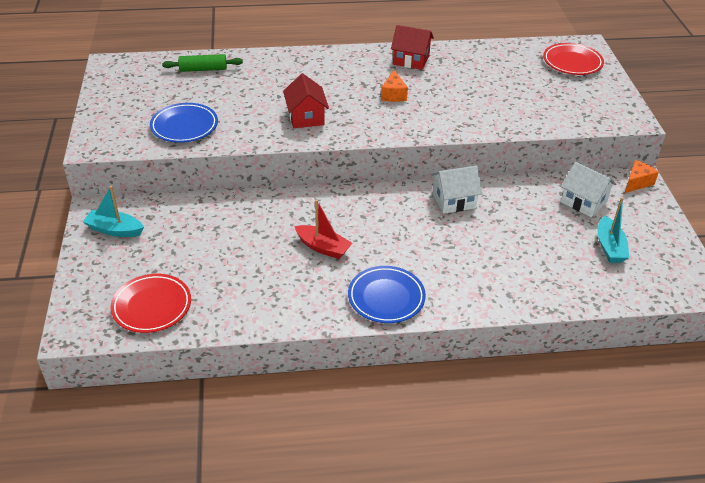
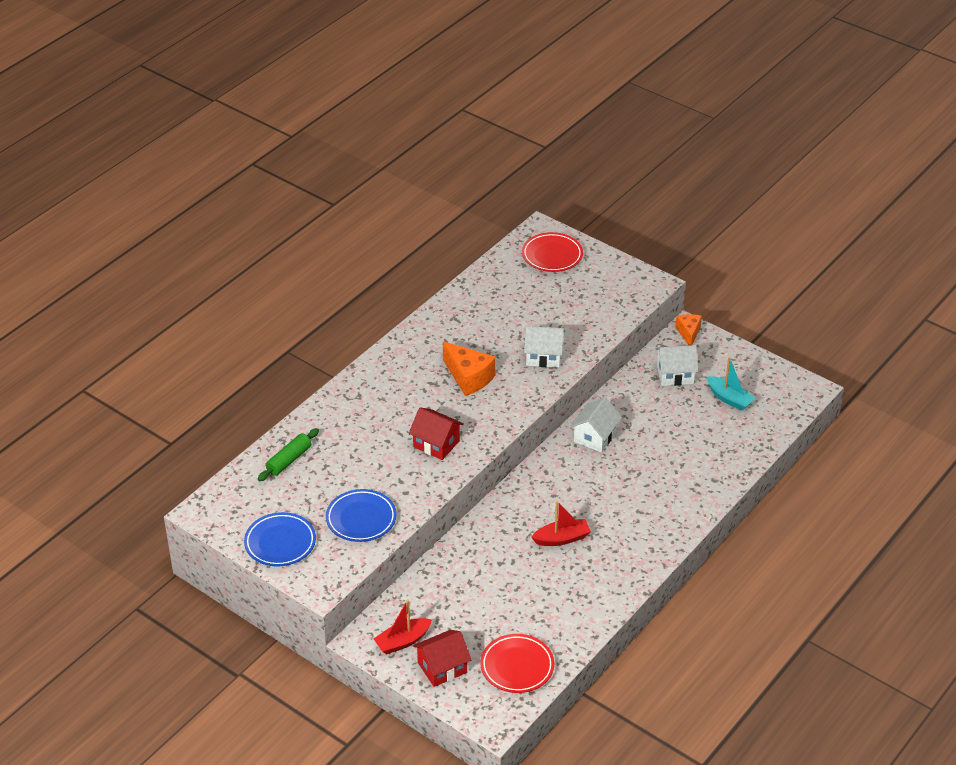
camera: 45 degrees left, 0 degrees up
turquoise boat [83,186,144,237] -> red boat [373,599,432,655]
blue plate [348,266,426,323] -> blue plate moved to [244,512,316,567]
orange cheese [381,70,408,102] -> orange cheese [443,341,496,396], size x1.60
red house [391,25,434,70] -> red house moved to [413,630,471,687]
none -> white house [524,326,564,368]

